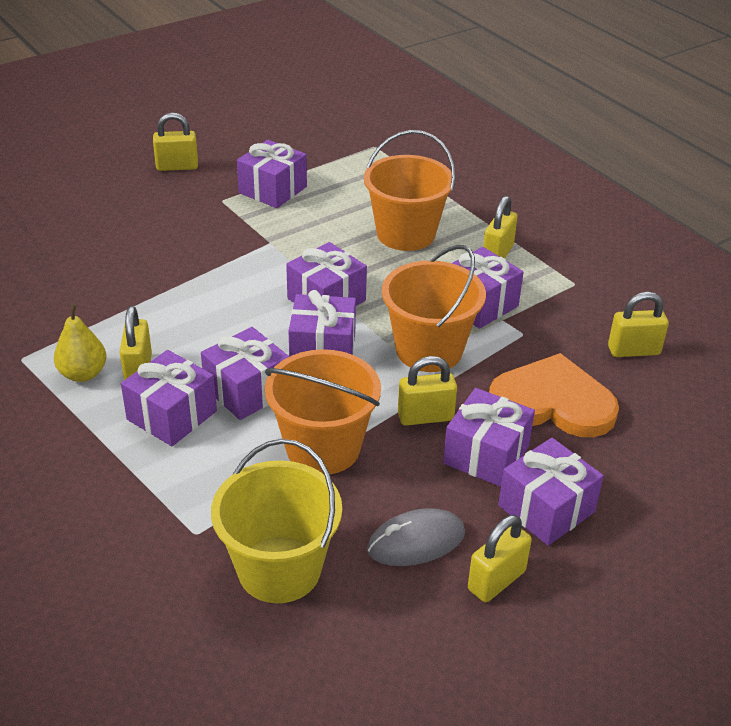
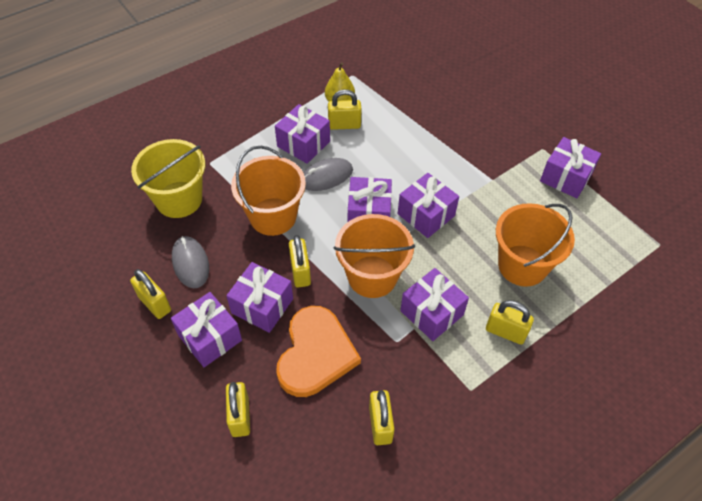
camera: 90 degrees right, 15 degrees up
yellow padlock [153,113,198,171] -> yellow padlock moved to [226,382,250,437]
purple gift [201,327,289,420] -> grey mouse [303,158,353,191]

